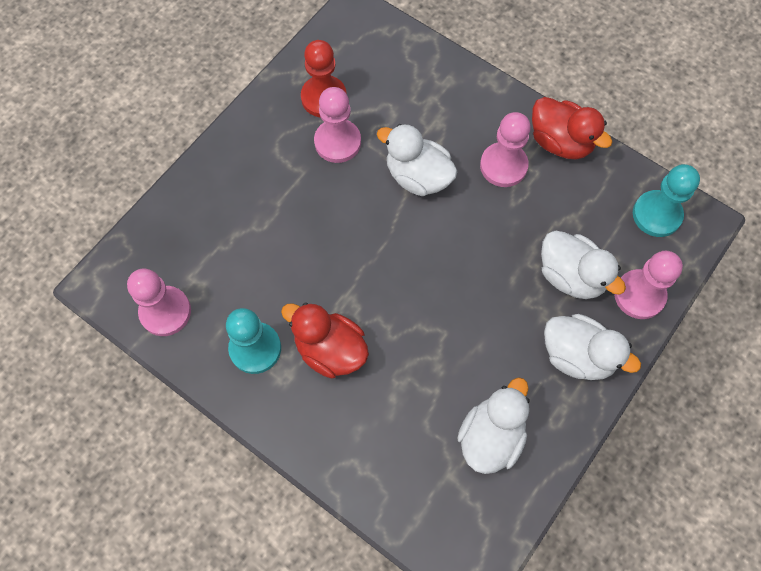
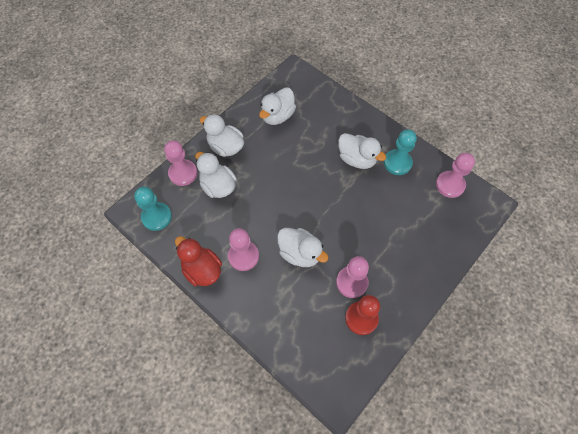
camera: 175 degrees left, 5 degrees down
red duck [281,303,369,378] -> white duck [338,133,386,169]

